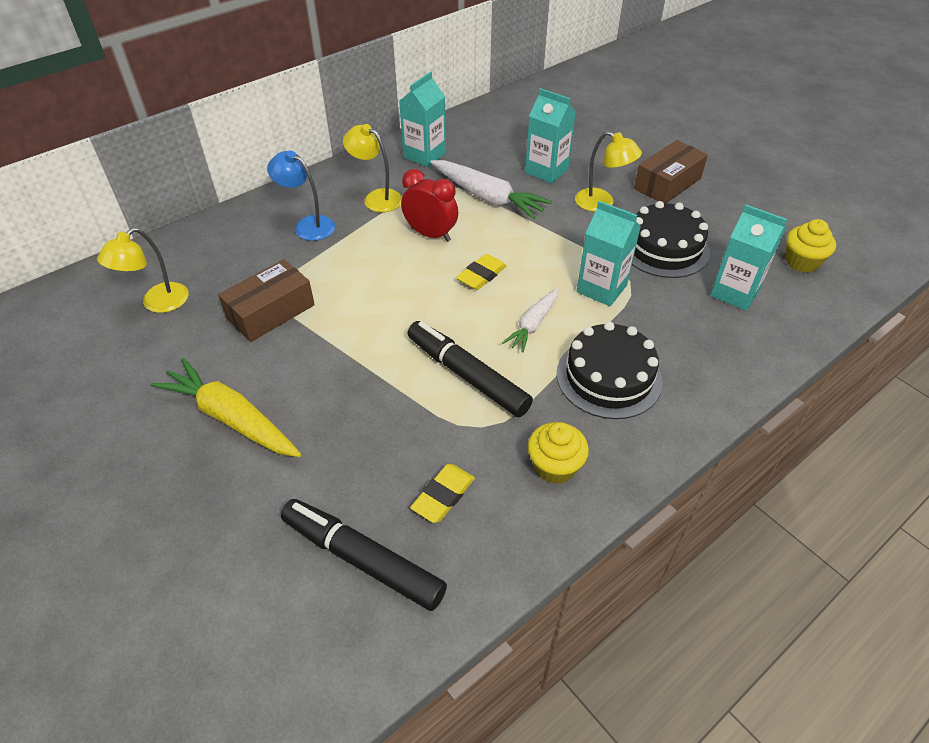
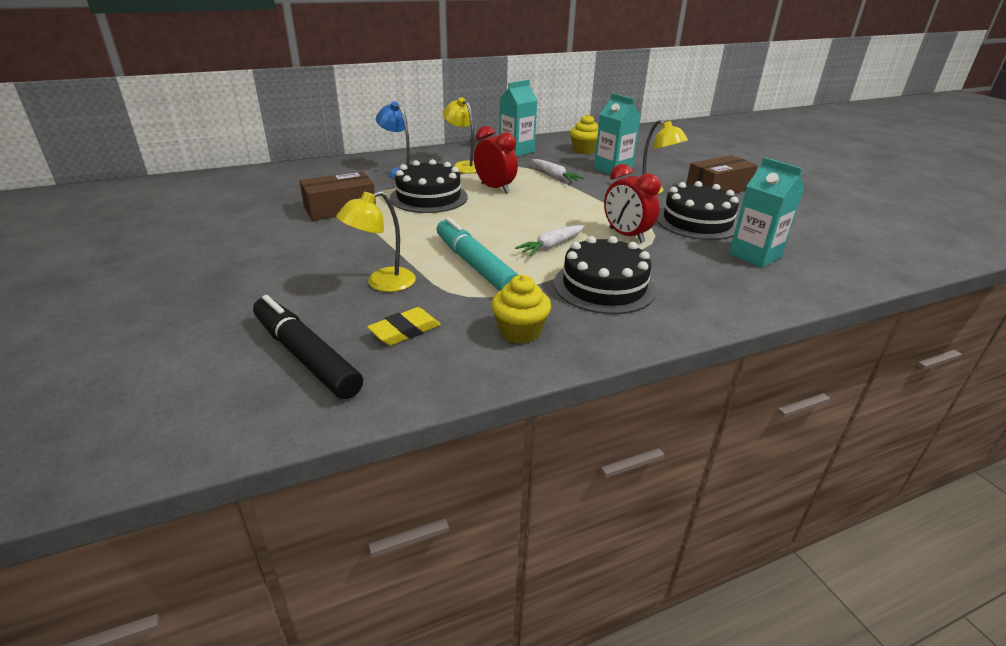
camera: 15 degrees right, 15 degrees down
yellow lamp [97,228,189,313] -> yellow lamp moved to [336,191,416,292]
yellow carrot [151,358,301,457] -> none
black marker [408,321,533,417] -> turquoise marker [437,217,518,291]
white carrot [431,160,552,219] -> white carrot [531,159,584,182], size x0.60
yellow eraser [456,254,507,290] -> none
turquoise carton [577,201,641,306] -> red clock [604,164,661,243]
yellow cupcake [785,219,836,273] -> yellow cupcake moved to [570,114,598,154]
none -> black cake [390,159,468,213]

